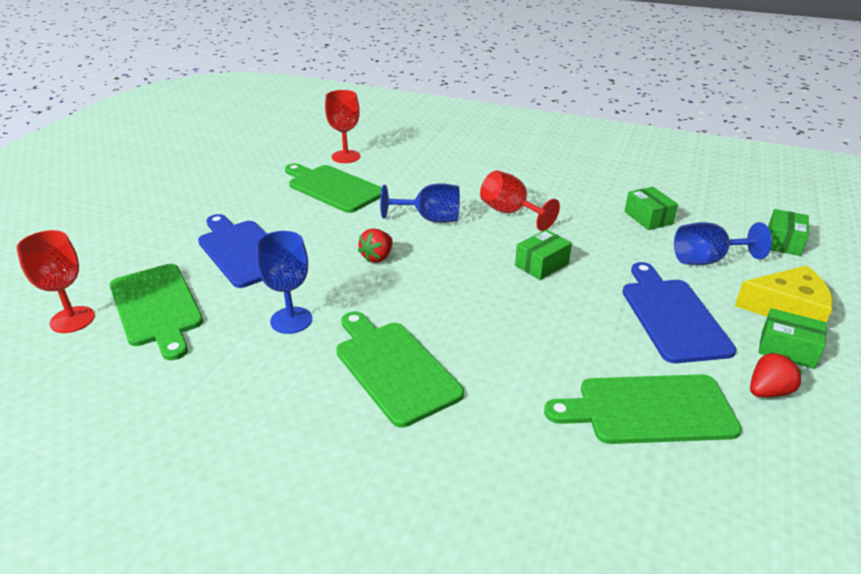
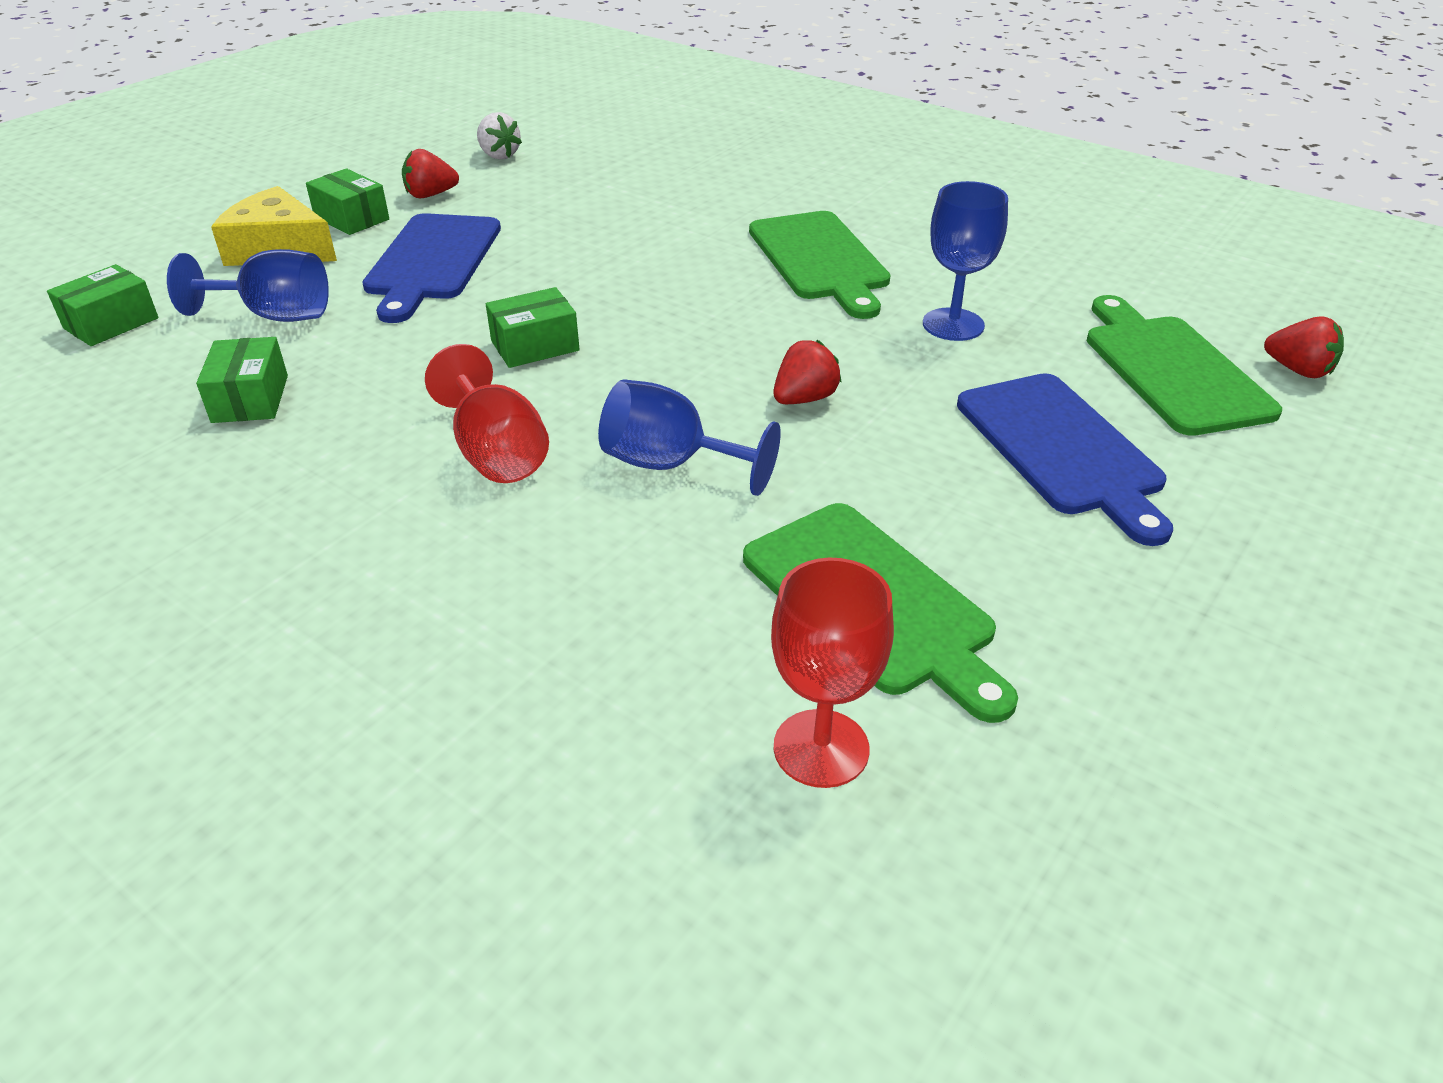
camera: 165 degrees left, 5 degrees up
red goblet [17,230,95,333] -> red strawberry [1264,316,1344,378]
green cutting board [544,374,742,444] -> none
none -> white strawberry [477,112,522,159]

